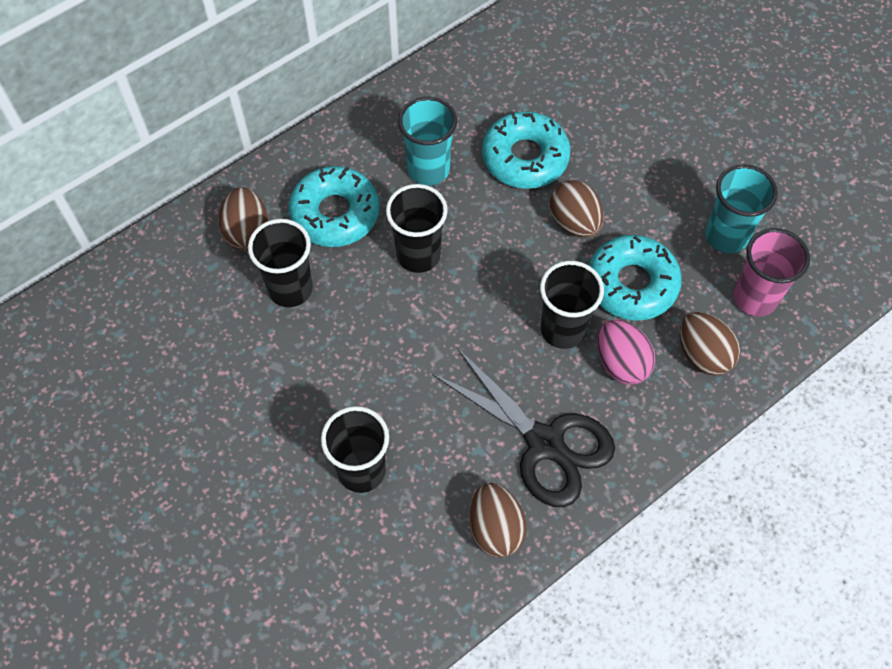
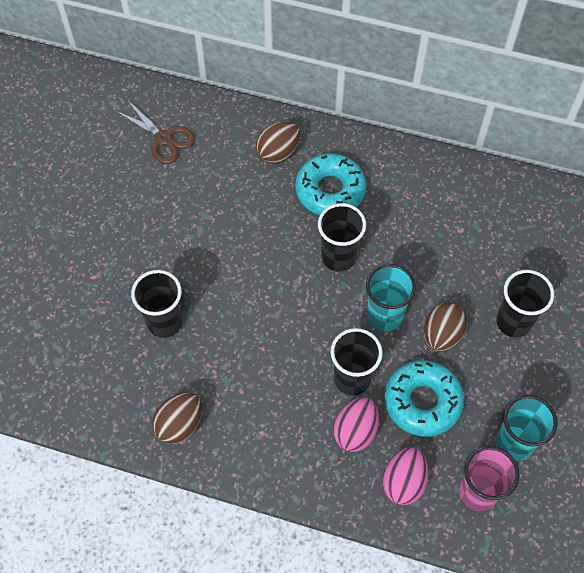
camera: 55 degrees right, 0 degrees up
black cup [248,219,313,307] -> black cup moved to [496,270,554,338]
turquoise cup [398,96,457,186] -> turquoise cup moved to [366,264,416,332]
black scissors [431,346,615,507] -> none
turquoise donut [482,111,571,189] -> none
brown egg [680,312,740,376] -> pink egg [382,447,428,505]
none -> brown scissors [116,99,195,164]

